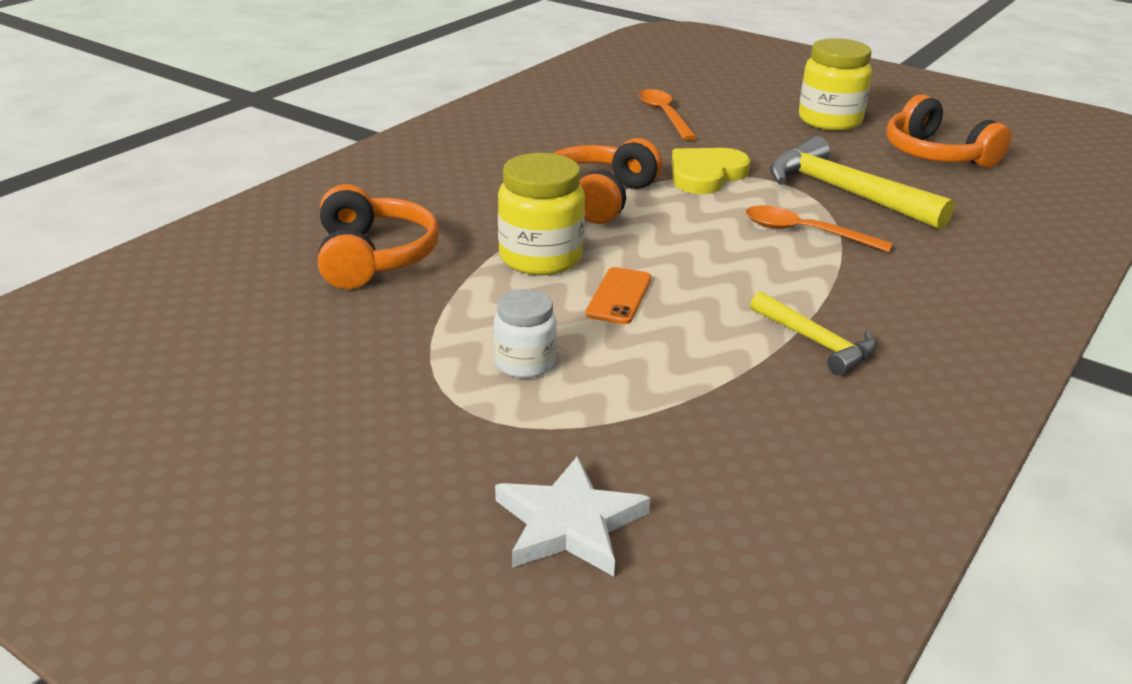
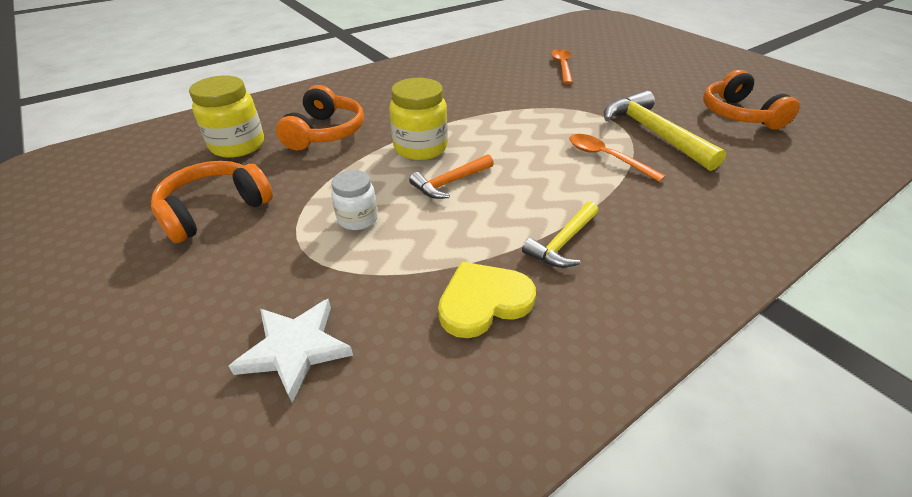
camera: 20 degrees right, 10 degrees up
orange headphones [552,138,662,224] -> orange headphones moved to [151,161,273,243]
orange phone [586,267,651,324] -> orange hammer [409,154,494,199]
yellow heart [672,148,750,194] -> yellow heart moved to [438,261,536,338]
yellow hammer [750,291,877,375] -> yellow hammer turned 60 degrees clockwise [522,202,598,268]
yellow jar [799,38,872,131] -> yellow jar moved to [189,76,264,158]

